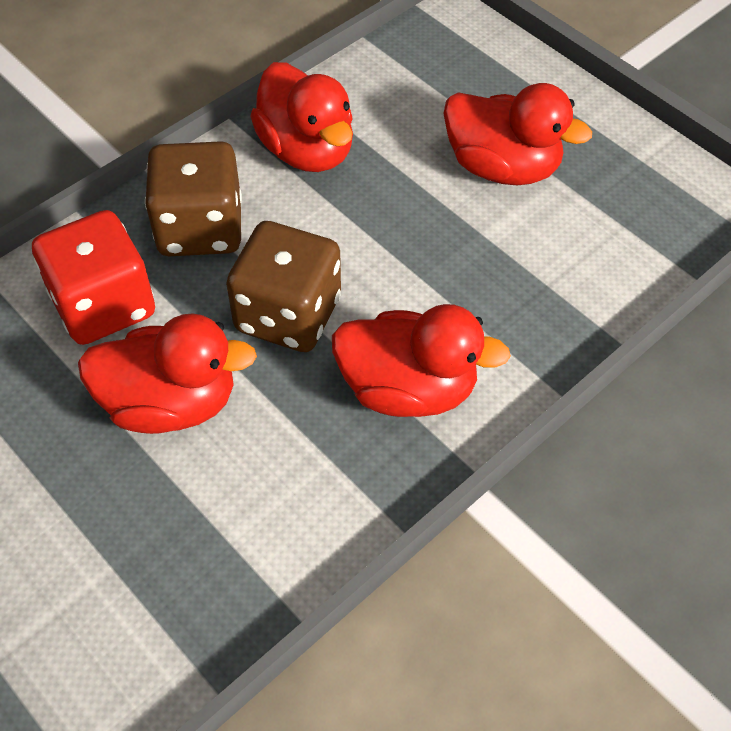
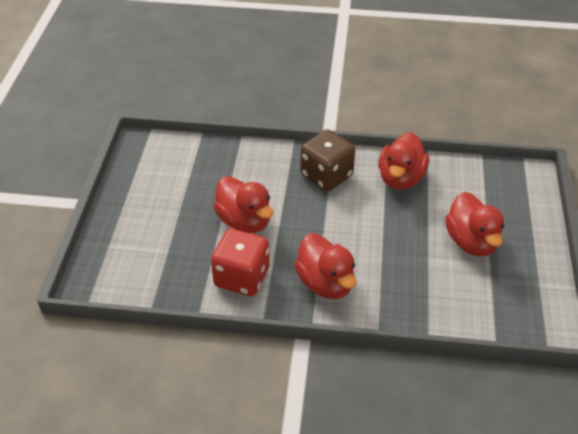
camera: 50 degrees right, 10 degrees down
red dice [32,210,155,345] -> red dice moved to [211,229,270,296]
brown dice [226,221,341,352] -> none

